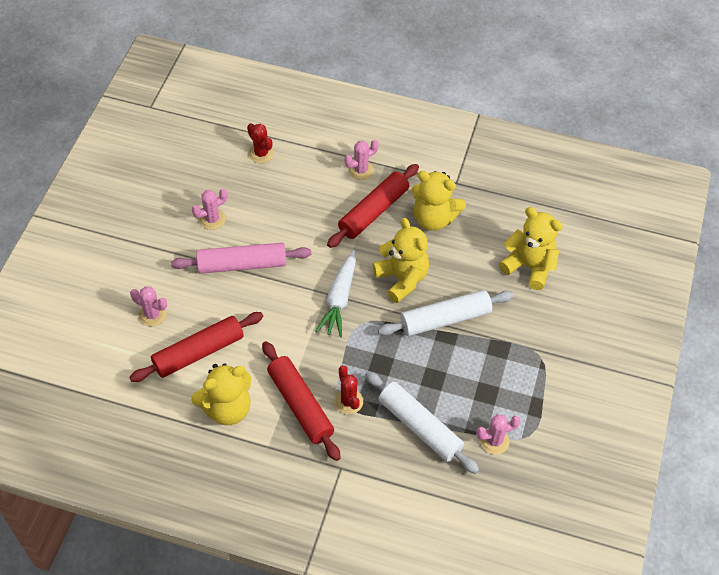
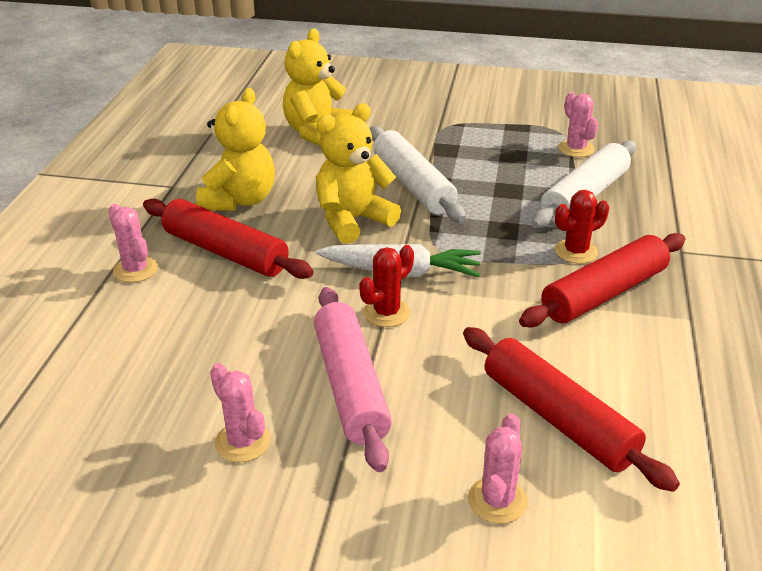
camera: 95 degrees left, 20 degrees down
yellow teddy bear [191,363,251,425] -> none
red cactus [247,123,274,163] -> red cactus moved to [359,245,414,327]

